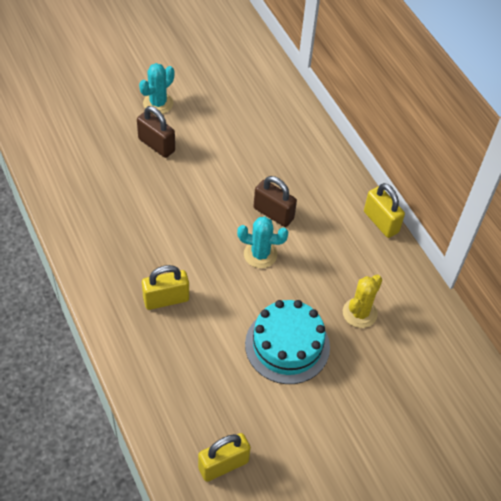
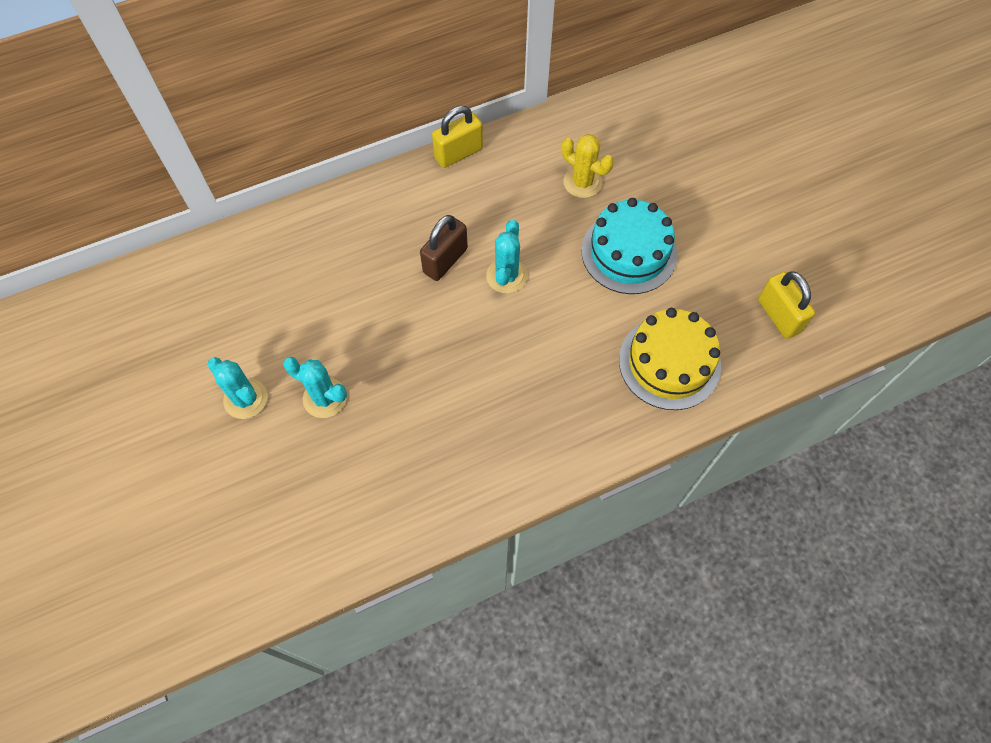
camera: 85 degrees left, 10 degrees up
brown padlock [137,106,175,158] -> turquoise cactus [283,357,347,418]
yellow padlock [142,265,189,310] -> none
none -> yellow cake [619,308,721,410]

